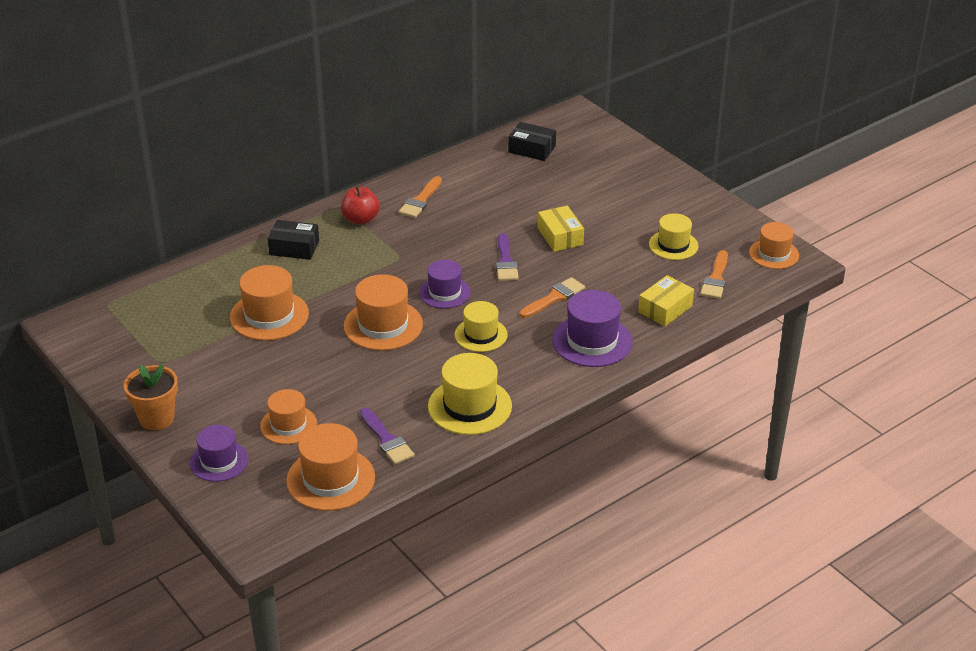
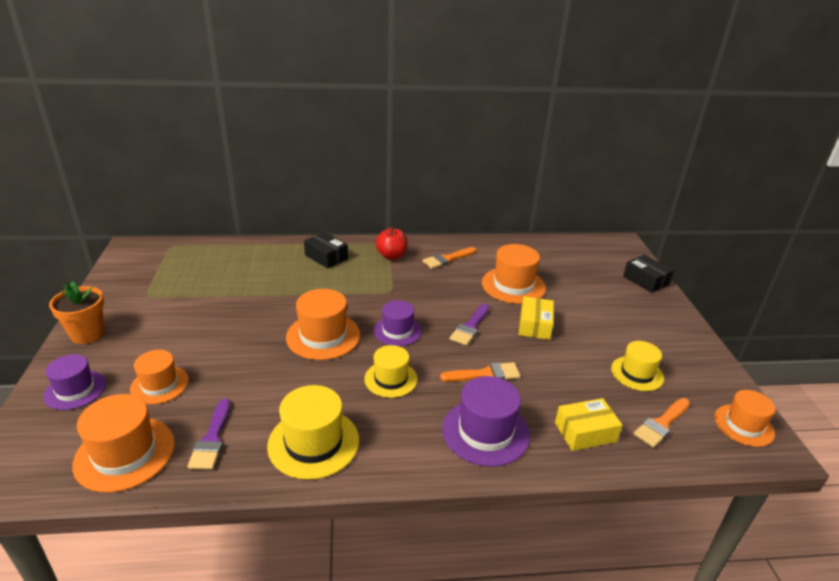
camera: 30 degrees right, 5 degrees down
orange hat [230,265,309,341] -> orange hat moved to [482,244,546,304]
black box [508,122,556,161] -> black box moved to [623,255,674,293]

